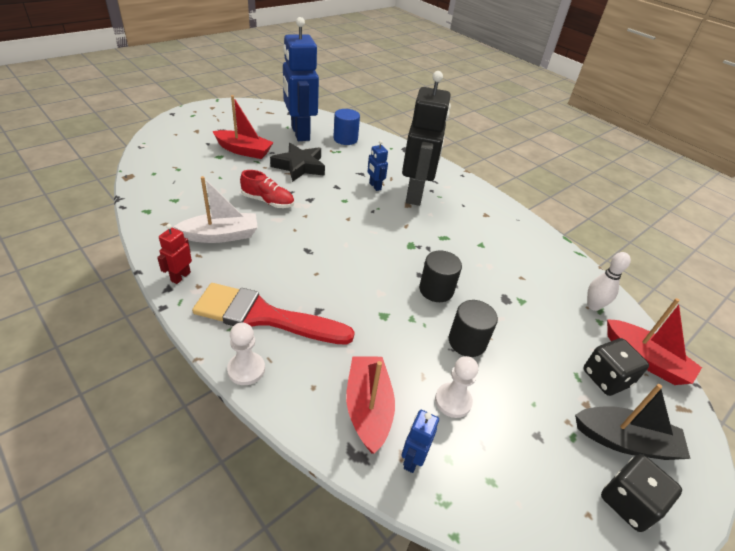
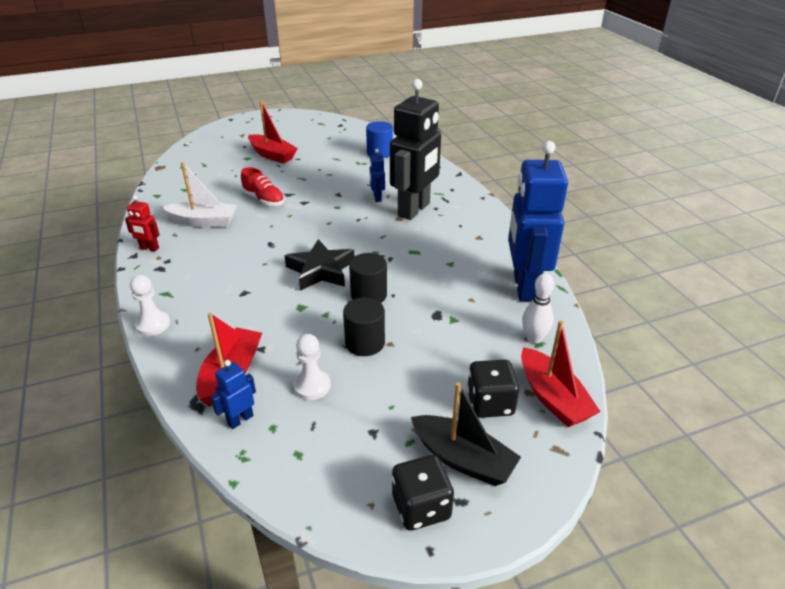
camera: 25 degrees right, 5 degrees down
red robot [157,224,192,284] -> red robot turned 120 degrees counterclockwise [125,195,160,251]
red brush [192,283,355,345] -> none
black star [270,143,325,182] -> black star moved to [284,239,354,291]
blue robot [283,17,319,141] -> blue robot moved to [508,141,568,301]

